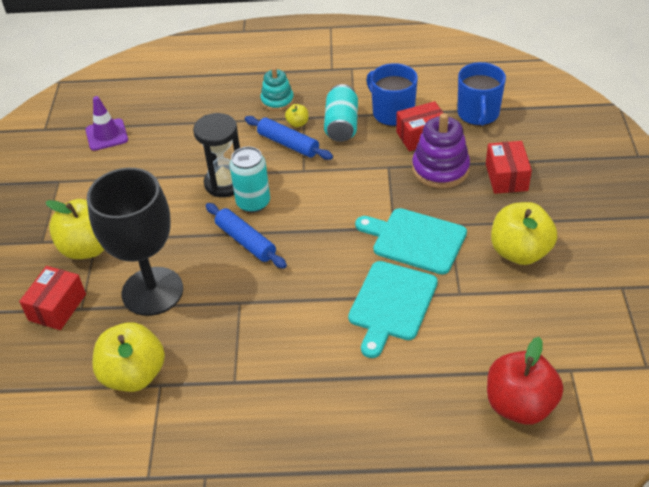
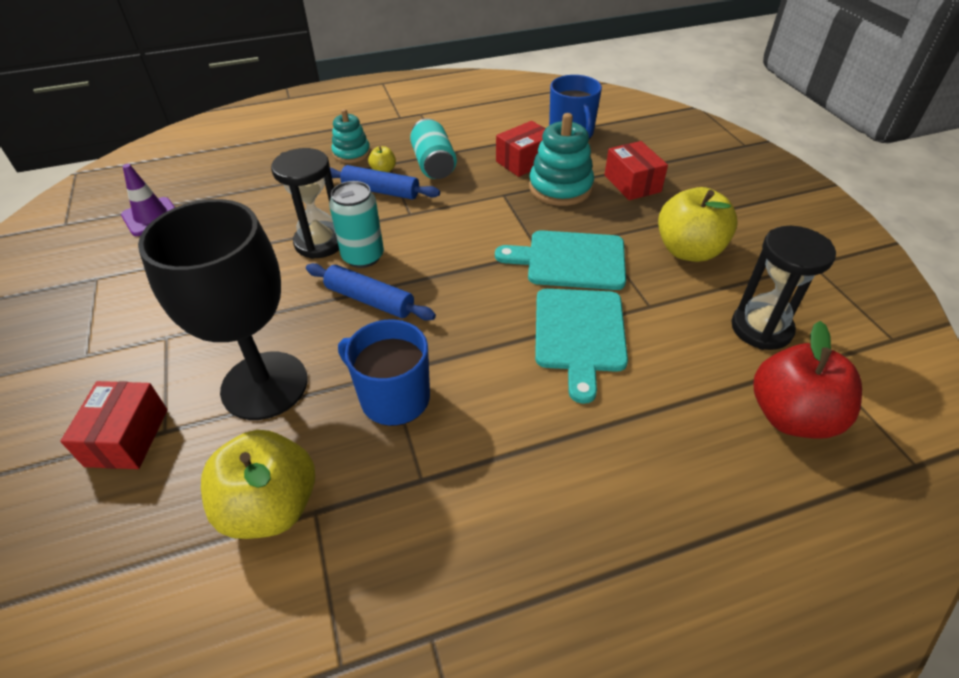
camera: 20 degrees left, 0 degrees up
yellow apple [46,199,104,259] -> none
blue mug [367,63,418,126] -> blue mug moved to [338,319,430,426]
purple stacking toy [412,113,470,189] -> turquoise stacking toy [529,113,594,206]
none -> black hourglass [731,226,836,350]

